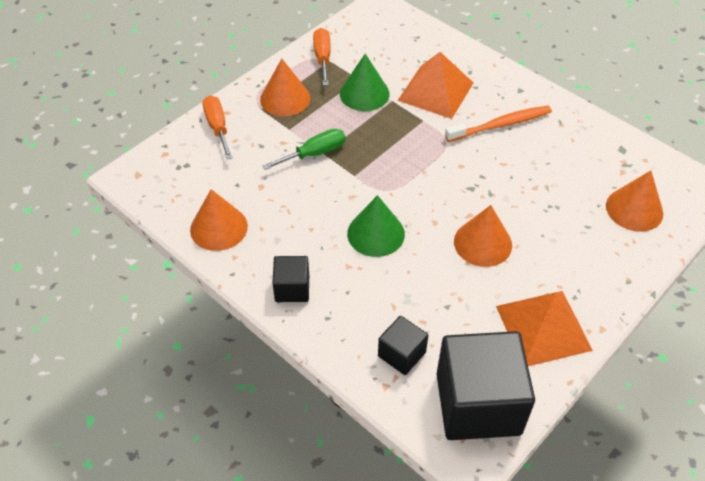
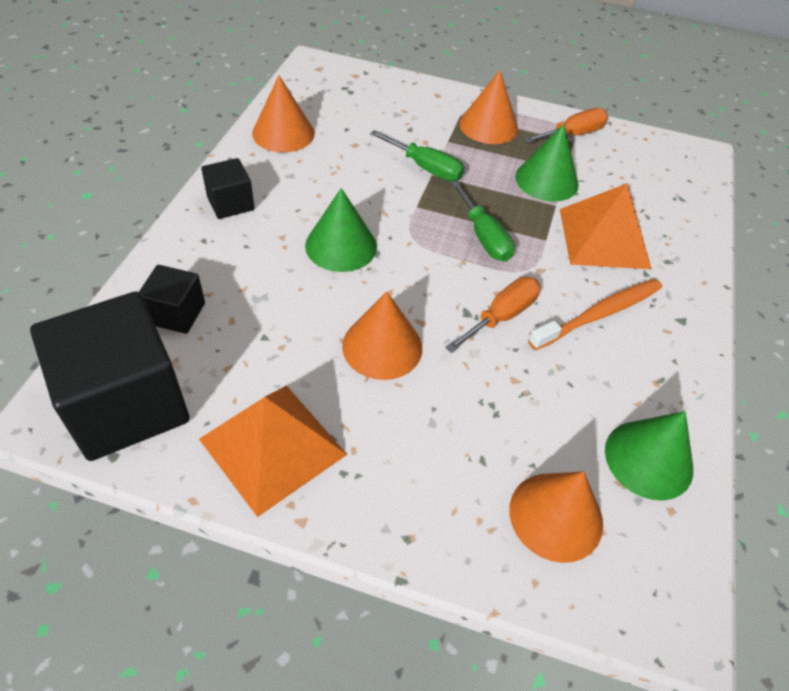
camera: 60 degrees right, 0 degrees up
orange screwdriver [203,96,232,159] -> orange screwdriver moved to [445,277,541,353]
orange toothbrush [445,106,552,142] -> orange toothbrush turned 75 degrees counterclockwise [528,279,662,350]
none -> green screwdriver [450,181,515,262]
none -> green cone [605,411,693,501]

